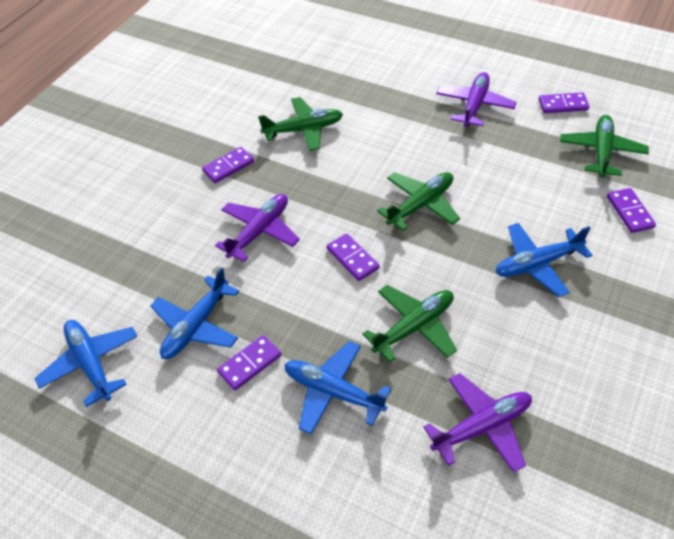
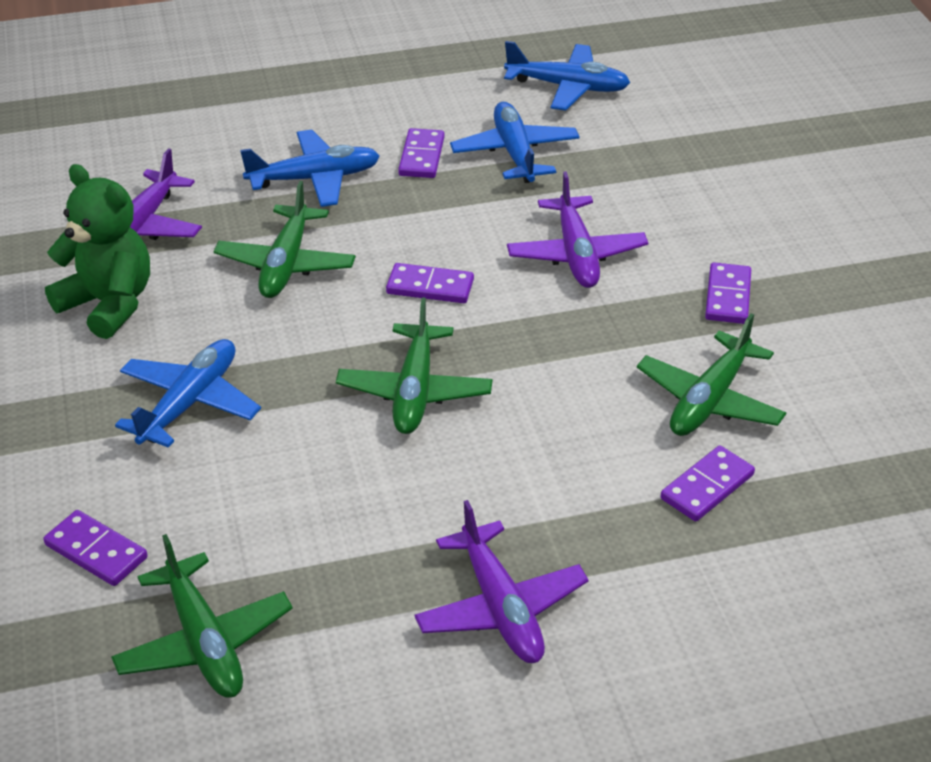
camera: 135 degrees right, 10 degrees down
purple domino [539,92,589,113] -> purple domino moved to [661,445,755,521]
none -> green teddy bear [45,164,150,339]

